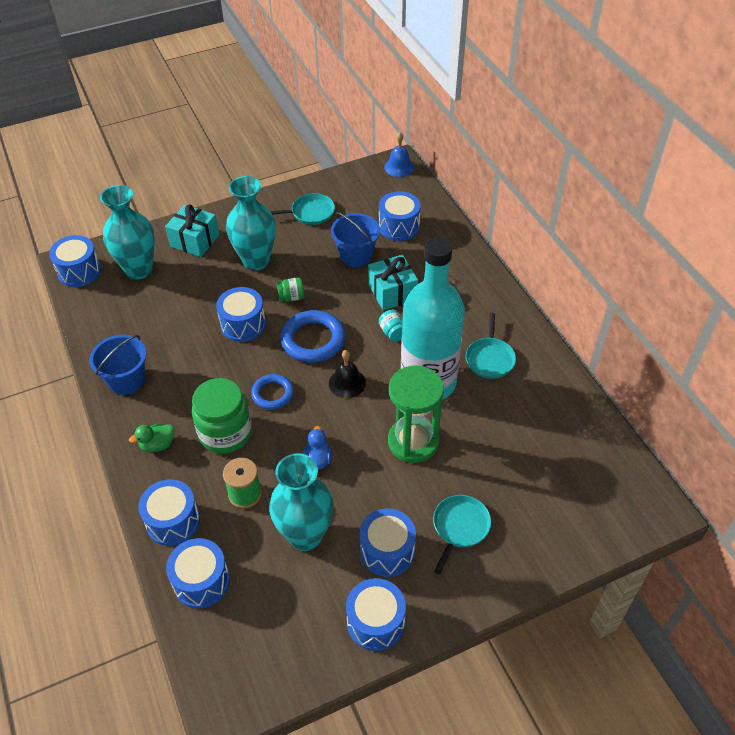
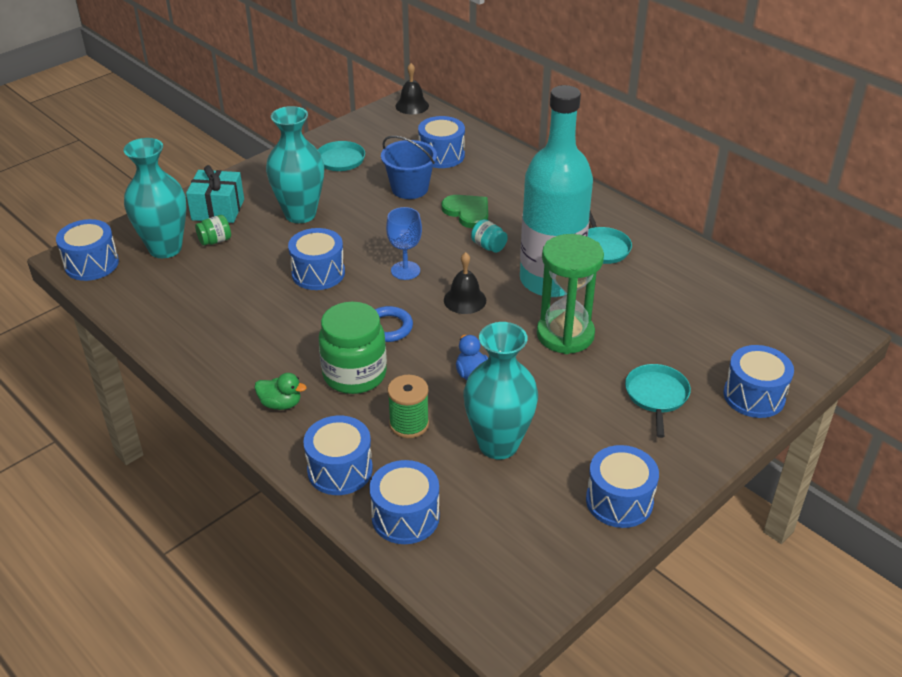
camera: 20 degrees left, 10 degrees down
blue bucket [90,335,146,395] -> none
green duck [129,424,175,452] -> green duck turned 120 degrees counterclockwise [255,373,307,410]
green jar [277,277,304,302] -> green jar moved to [195,215,231,246]
blue ring [280,310,345,363] -> blue goblet [386,207,422,280]
blue drum [359,508,416,577] -> blue drum moved to [723,345,794,418]
turquoise gift [368,255,418,310] -> green heart [441,195,488,228]
blue bell [384,133,414,177] -> black bell [395,63,429,114]

